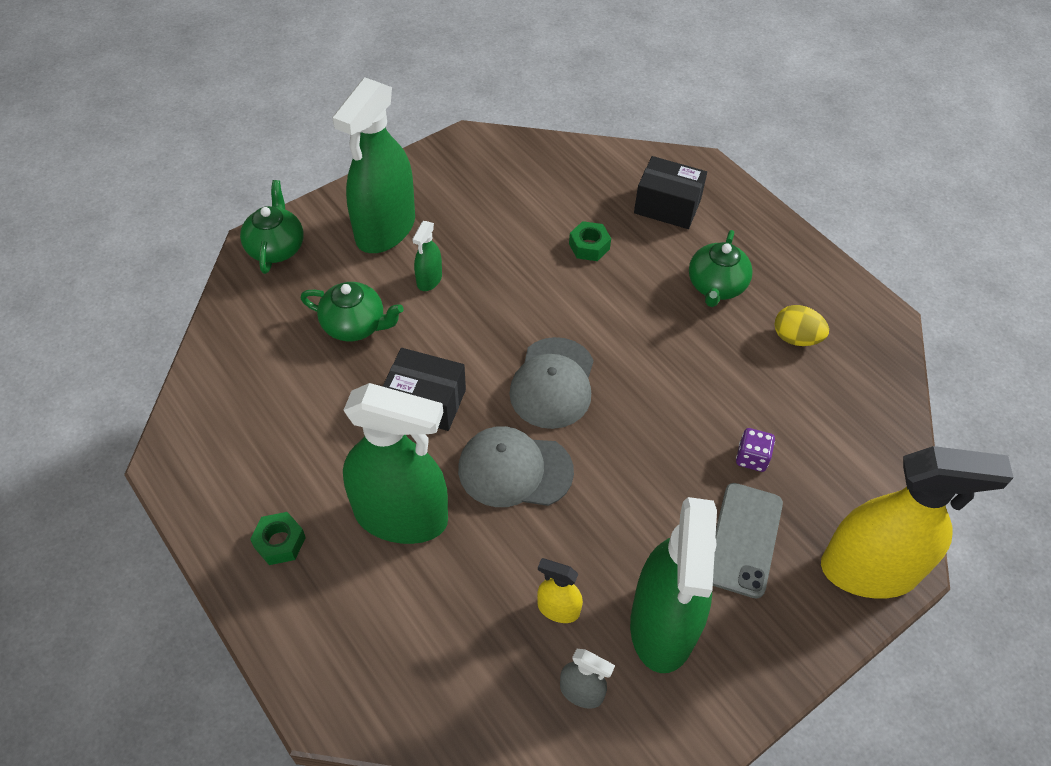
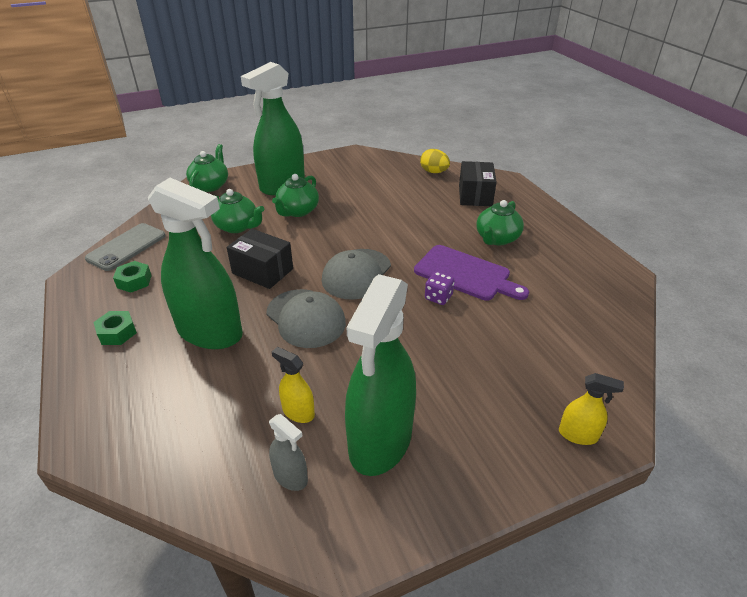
camera: 15 degrees right, 15 degrees down
green spray bottle [412,221,442,291] -> green teapot [272,174,319,217]
grey cap [458,426,574,507] -> grey cap turned 150 degrees counterclockwise [266,289,346,348]
green nut [569,221,611,261] -> green nut moved to [113,261,152,293]
black box [634,156,707,229] -> black box turned 60 degrees clockwise [459,161,496,206]
grey phone [713,483,783,599] -> grey phone moved to [85,223,166,271]
purple dice [736,428,775,472] -> purple dice moved to [425,272,455,305]
yellow egg [774,305,829,346] -> yellow egg moved to [420,149,450,173]
yellow spray bottle [821,446,1014,599] -> yellow spray bottle [559,373,624,445], size x0.43
none -> purple cutting board [414,245,529,301]

